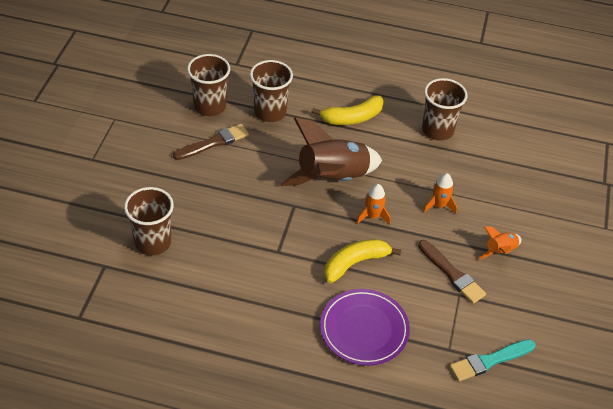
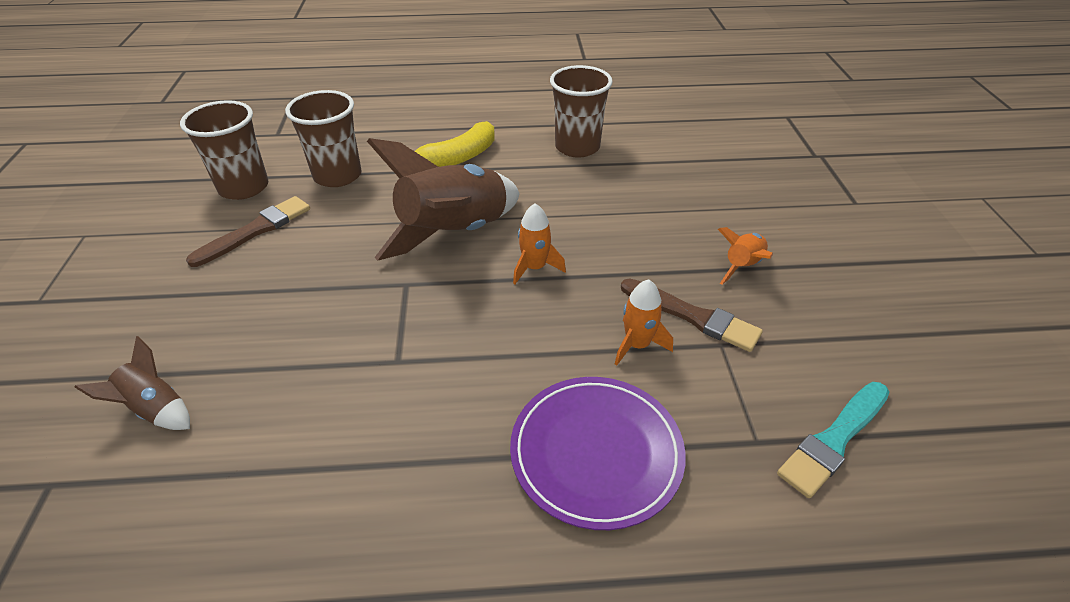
camera: 15 degrees left, 5 degrees down
brown cup [124,187,174,255] -> brown rocket [74,336,190,430]
yellow banana [324,239,401,283] -> none
orange rocket [423,173,457,214] -> orange rocket moved to [615,279,673,365]

